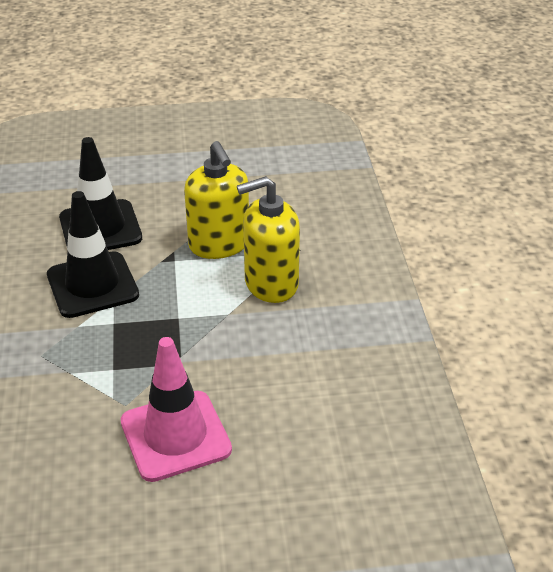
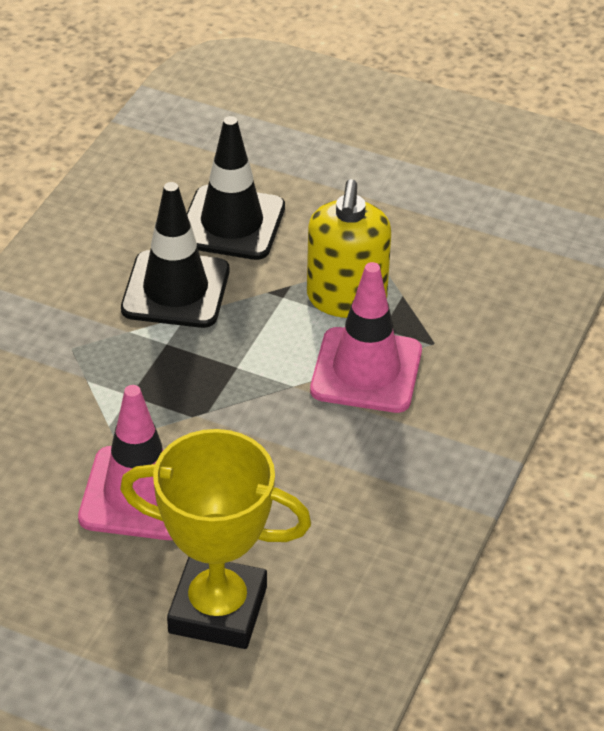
camera: 30 degrees right, 5 degrees up
yellow soap dispenser [237,176,300,303] -> pink traffic cone [310,262,422,413]
none -> yellow trophy [120,429,311,649]

